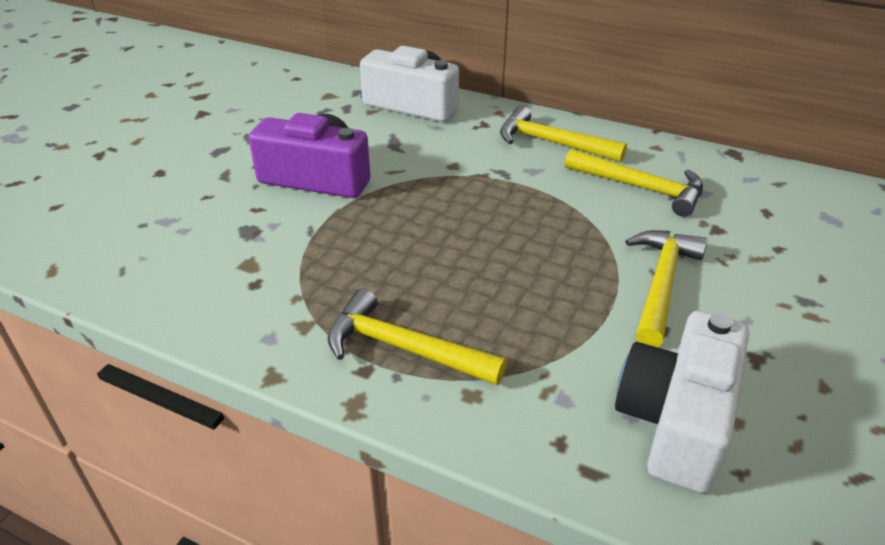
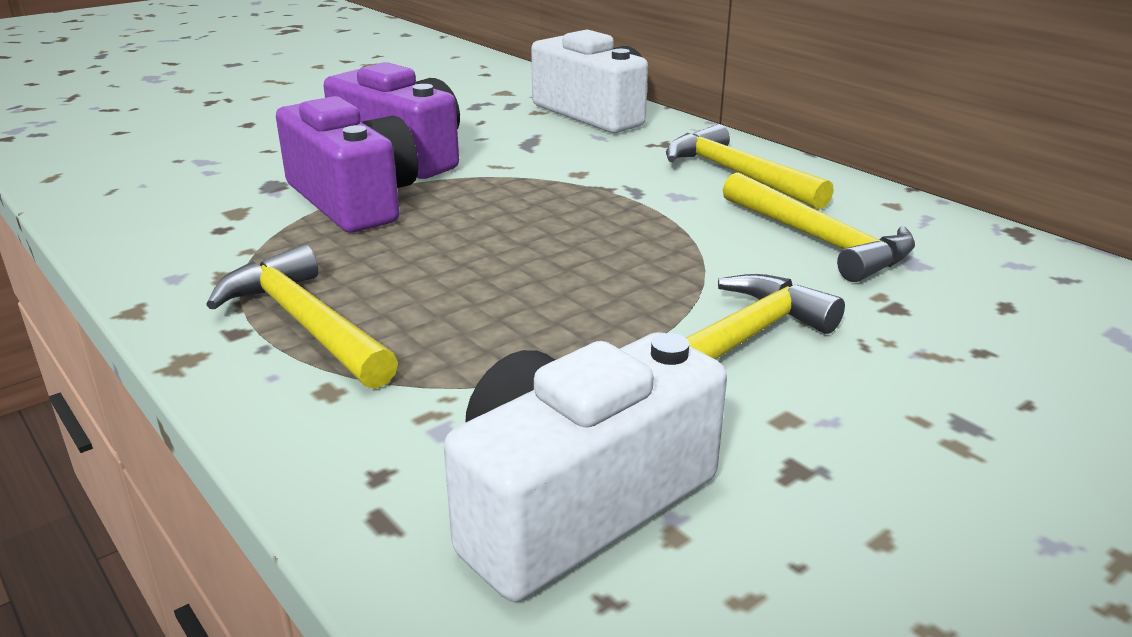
camera: 25 degrees right, 10 degrees down
none -> purple camera [276,96,418,232]

